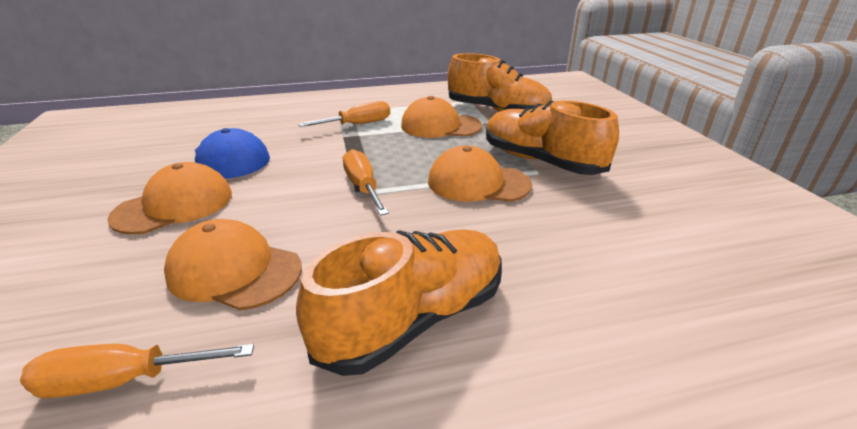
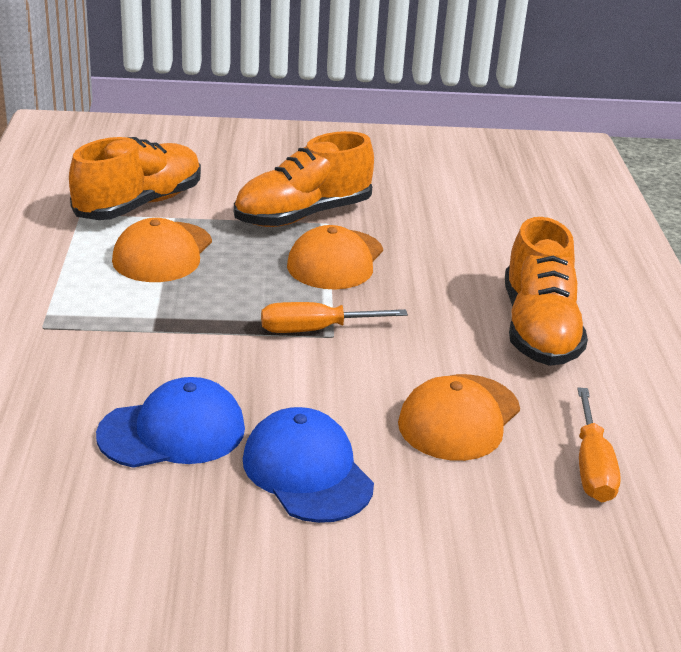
camera: 80 degrees left, 0 degrees up
orange cap [107,162,232,235] -> blue cap [243,407,374,523]
orange shoe [296,229,502,376] -> orange shoe turned 150 degrees counterclockwise [505,217,588,366]
orange screwdriver [298,101,390,127] -> none

